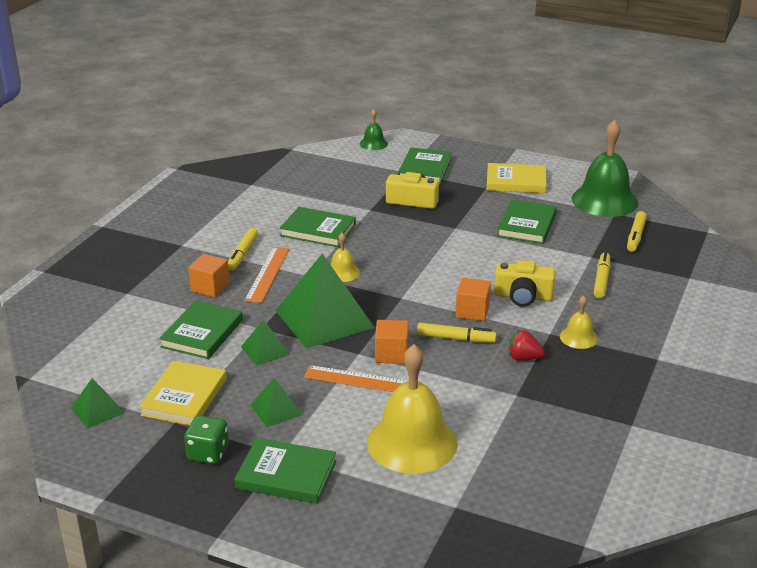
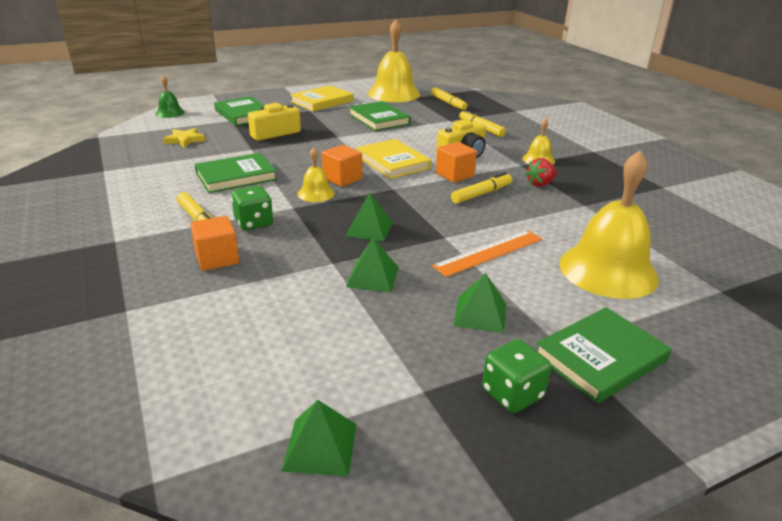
camera: 50 degrees left, 0 degrees up
yellow book [139,361,227,425] -> yellow book moved to [357,139,431,179]
green book [159,301,243,359] -> none
orange ruler [244,247,289,303] -> green dice [231,186,273,230]
green pyramid [275,254,375,349] -> green pyramid [345,192,393,241], size x0.48
orange cube [375,320,408,364] -> orange cube moved to [322,145,362,187]
green bell [572,119,638,217] -> yellow bell [368,19,420,102]
none -> yellow star [163,128,205,148]

